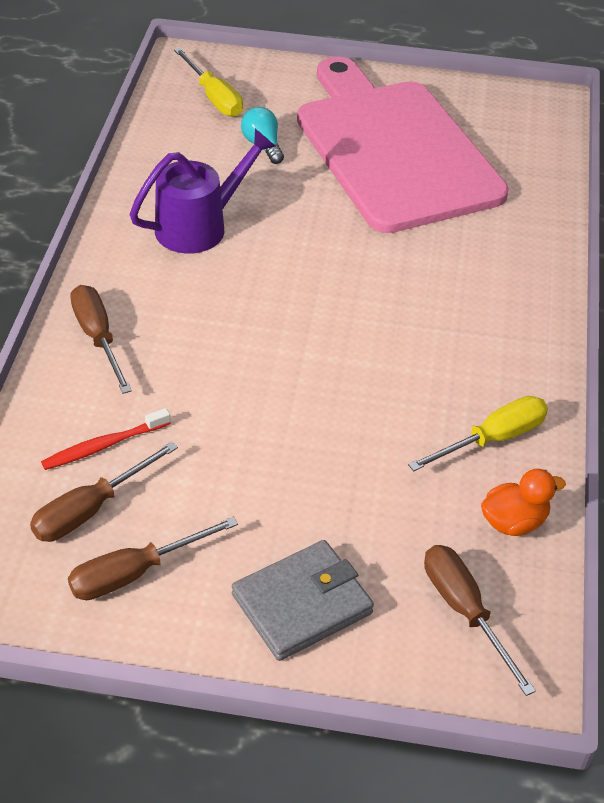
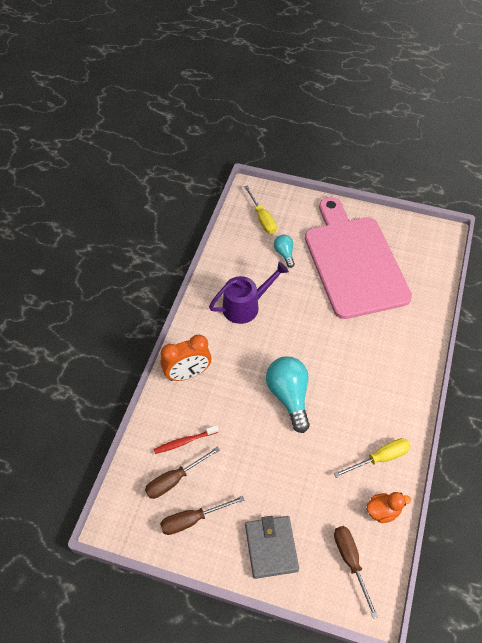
camera: 10 degrees right, 10 degrees up
brown screwdriver [70,285,132,394] -> orange clock [161,335,211,381]
grey wallet [232,540,374,661] -> grey wallet turned 75 degrees counterclockwise [245,516,299,579]
none -> turquoise light bulb [266,356,310,433]

